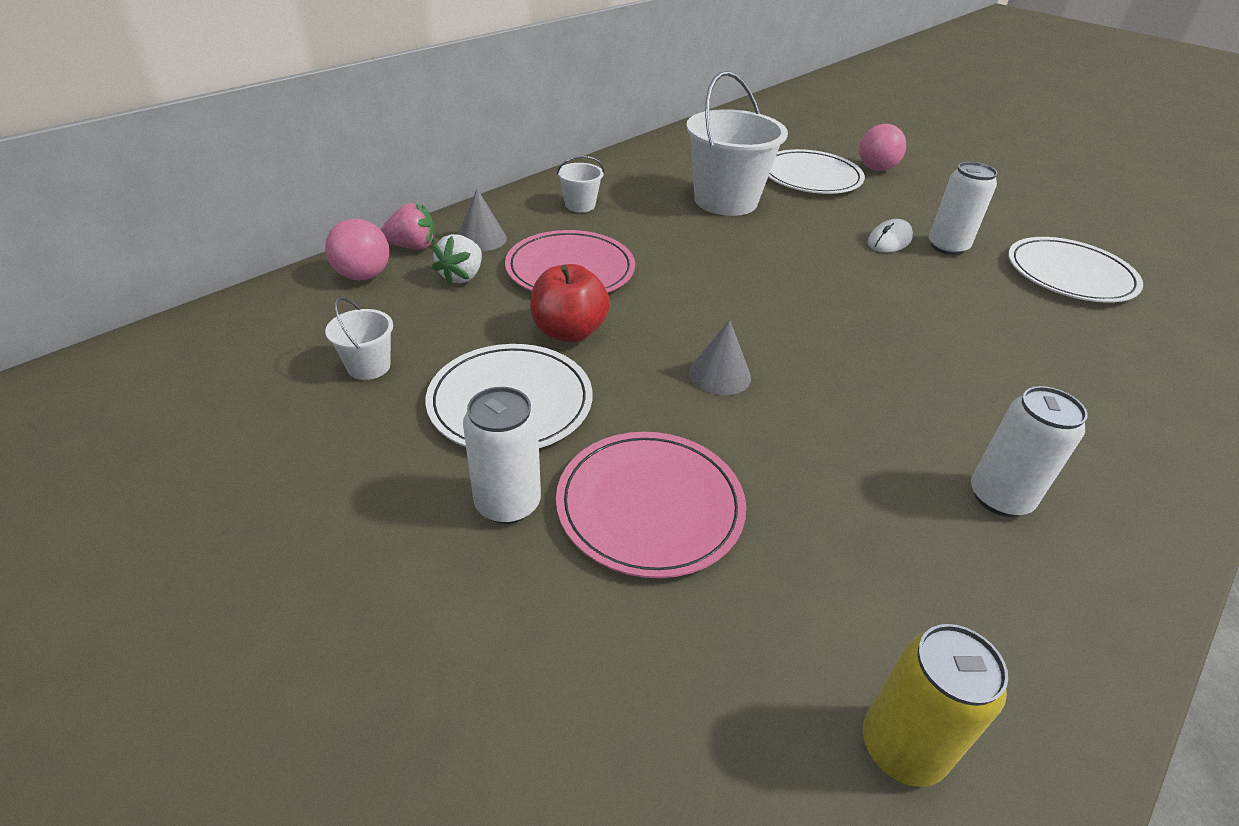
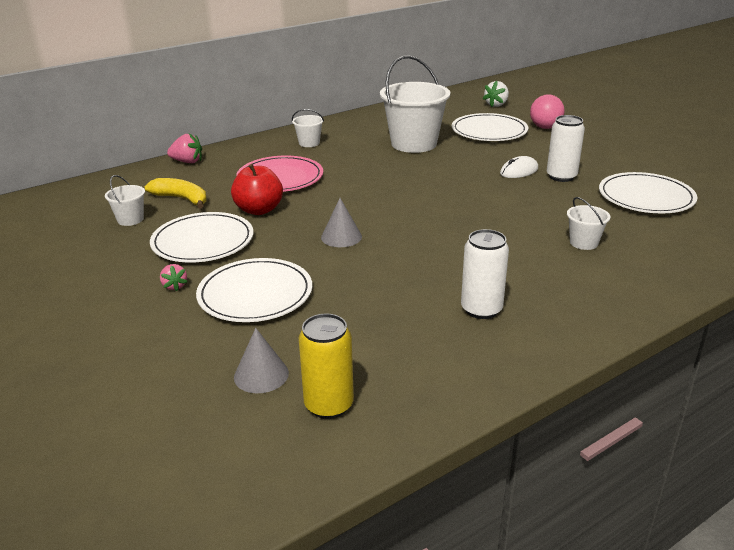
camera: 15 degrees right, 10 degrees down
pink ball [325,219,389,281] -> none
white strawberry [432,234,482,285] -> white strawberry moved to [483,81,509,107]
grey cone [458,189,507,251] -> grey cone moved to [234,328,289,393]
white can [463,387,541,524] -> pink strawberry [160,264,187,291]
pink plate [556,432,746,578] -> white plate [196,258,312,322]
none -> yellow banana [144,178,207,209]
none -> white bucket [567,197,610,250]

